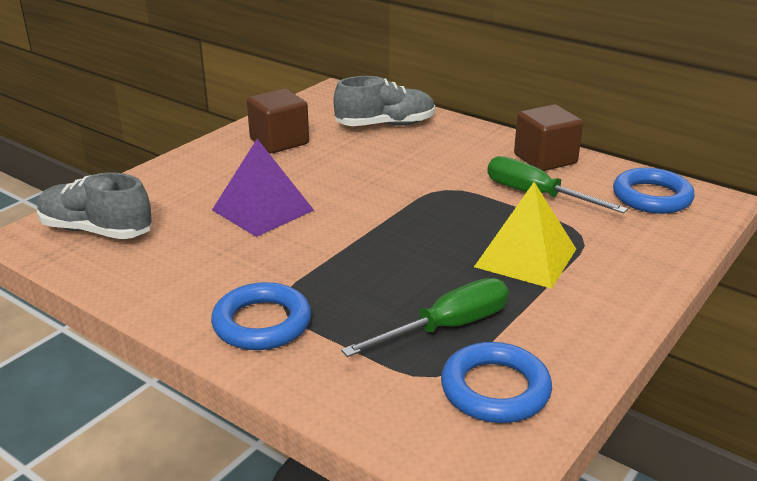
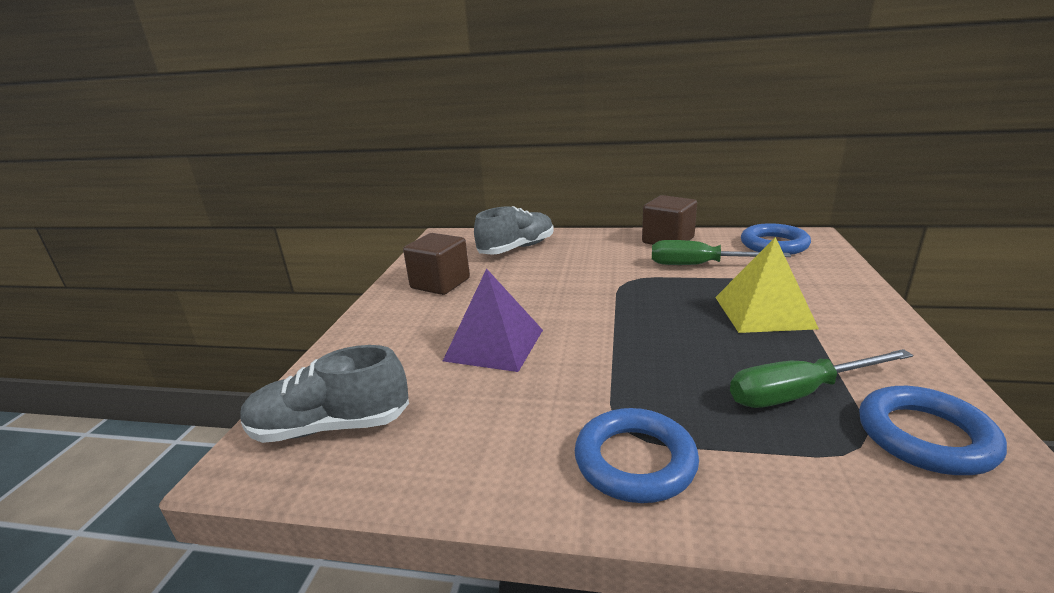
camera: 25 degrees left, 5 degrees down
green screwdriver [341,278,509,357] -> green screwdriver turned 135 degrees counterclockwise [730,349,913,408]

